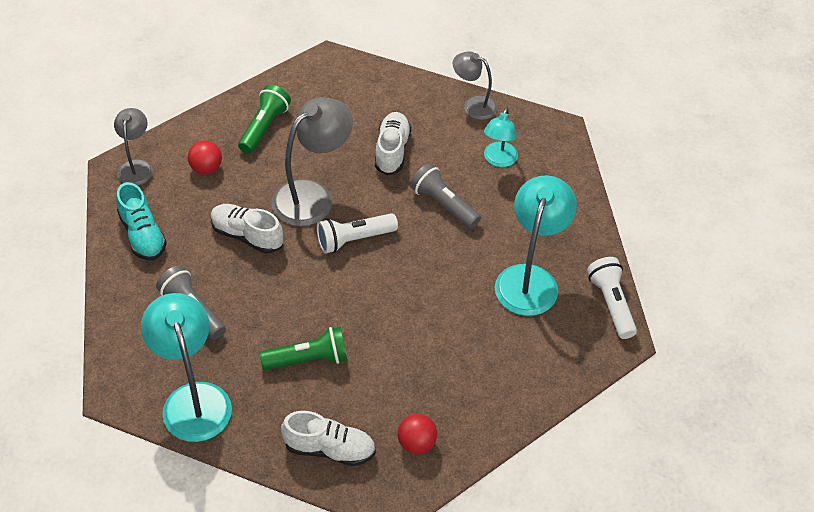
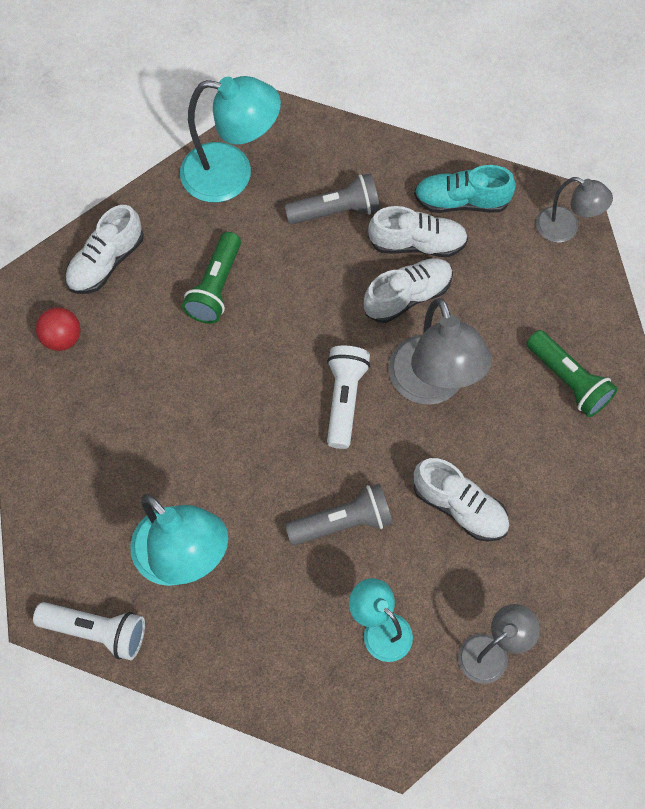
camera: 120 degrees right, 15 degrees up
red ball [188,140,222,174] -> none
none -> white shoe [368,206,468,257]

